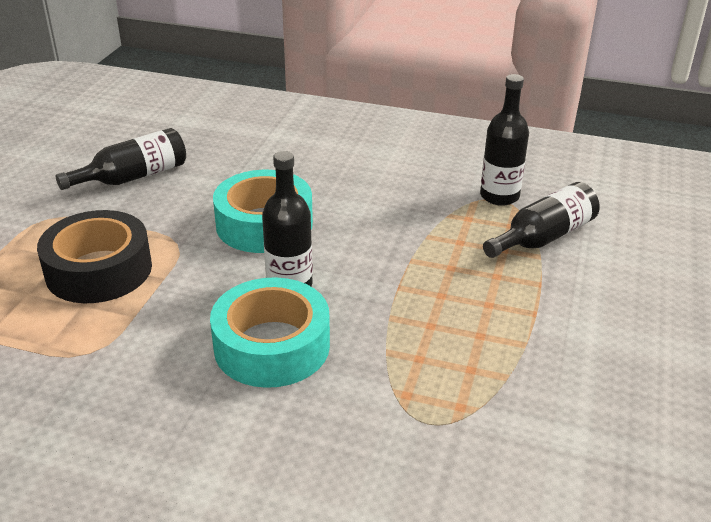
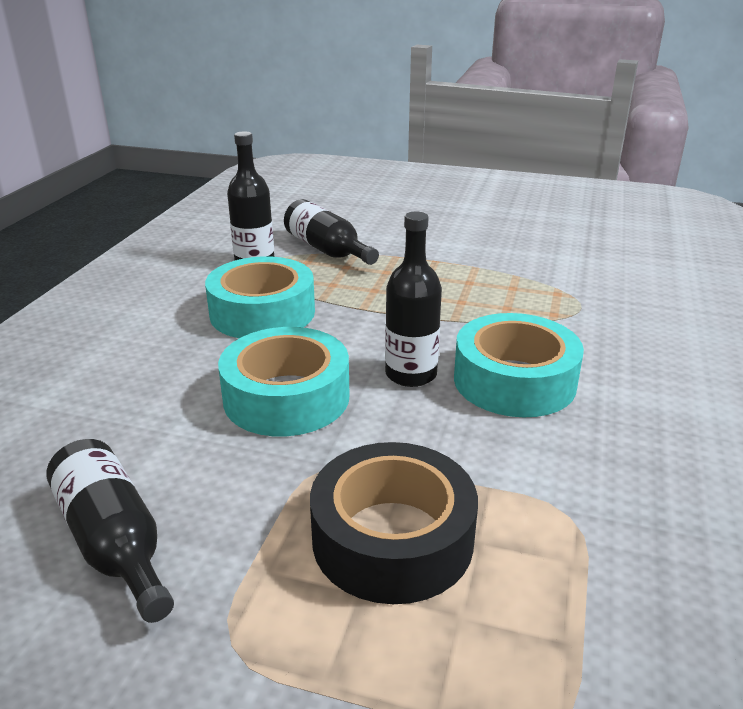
camera: 90 degrees left, 5 degrees down
none -> turquoise tape [205,256,315,338]

